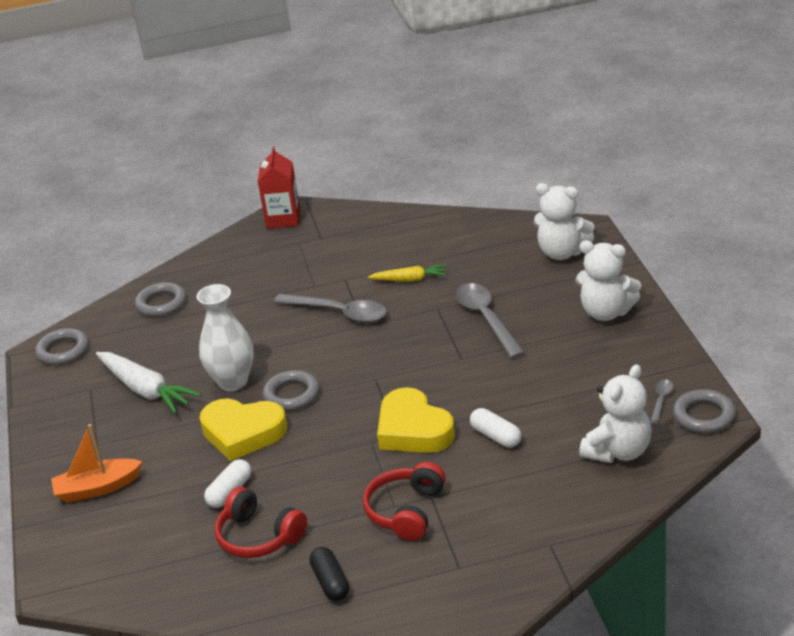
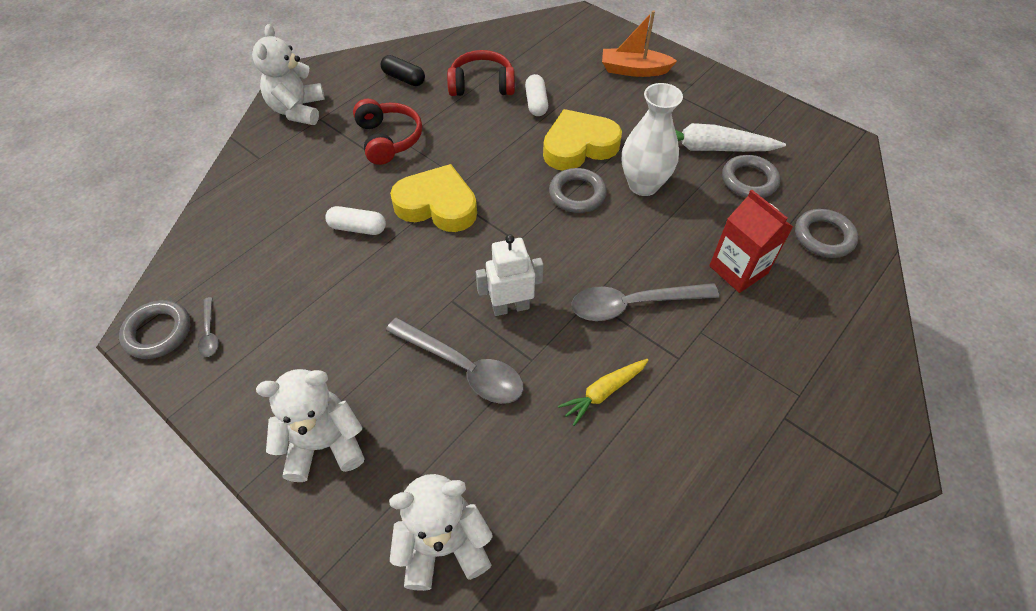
camera: 140 degrees right, 20 degrees up
grey ring [35,328,89,365] -> grey ring moved to [722,155,780,198]
orange boat [51,424,143,503] -> orange boat turned 120 degrees counterclockwise [602,10,677,77]
red carton [258,146,300,229] -> red carton moved to [709,190,793,293]
white teddy bear [579,364,652,463] -> white teddy bear moved to [252,24,325,125]
none -> white robot [476,234,544,316]

